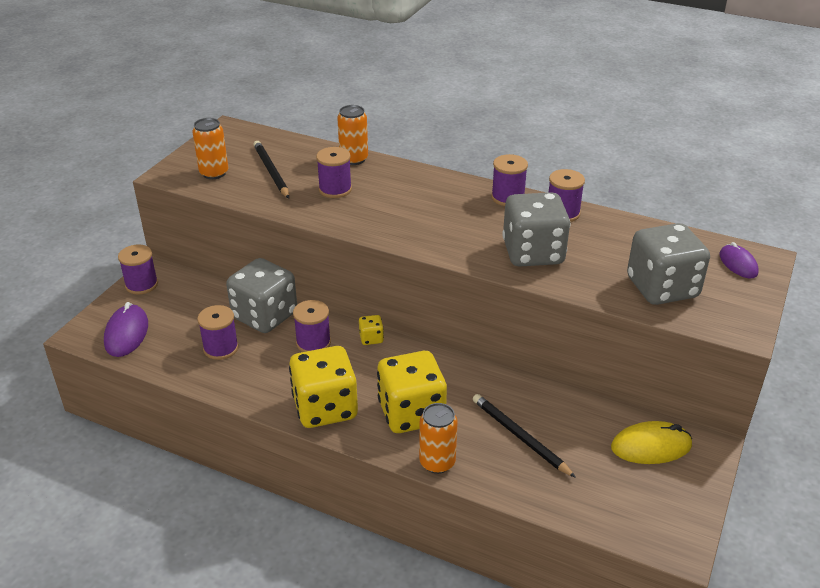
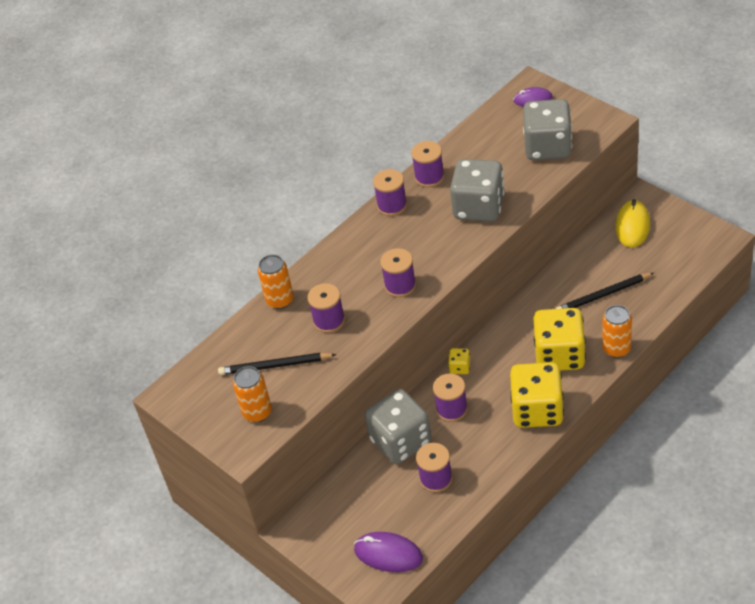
camera: 65 degrees left, 10 degrees up
purple spool [118,244,158,295] -> purple spool moved to [380,248,416,297]

